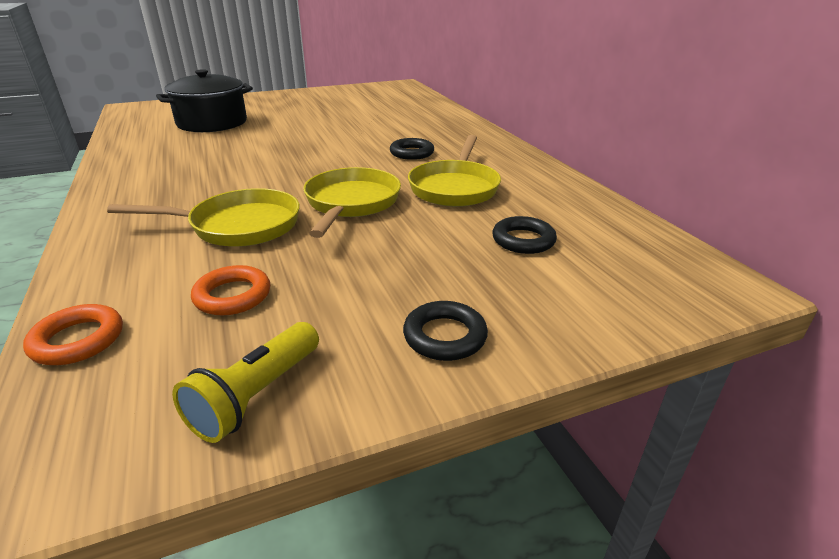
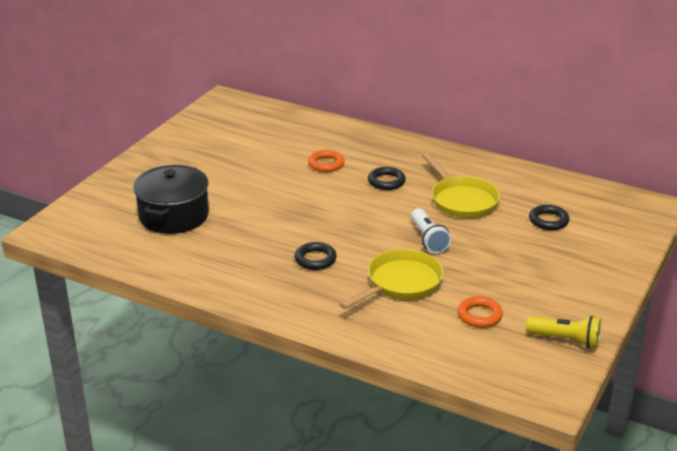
camera: 40 degrees left, 0 degrees up
orange ring [23,304,123,365] -> orange ring moved to [308,150,345,172]
yellow flashlight [172,322,319,443] -> yellow flashlight turned 60 degrees counterclockwise [526,316,601,349]
yellow pan [303,167,401,238] -> white flashlight [411,208,451,254]
black ring [403,301,488,361] -> black ring moved to [294,242,337,270]

